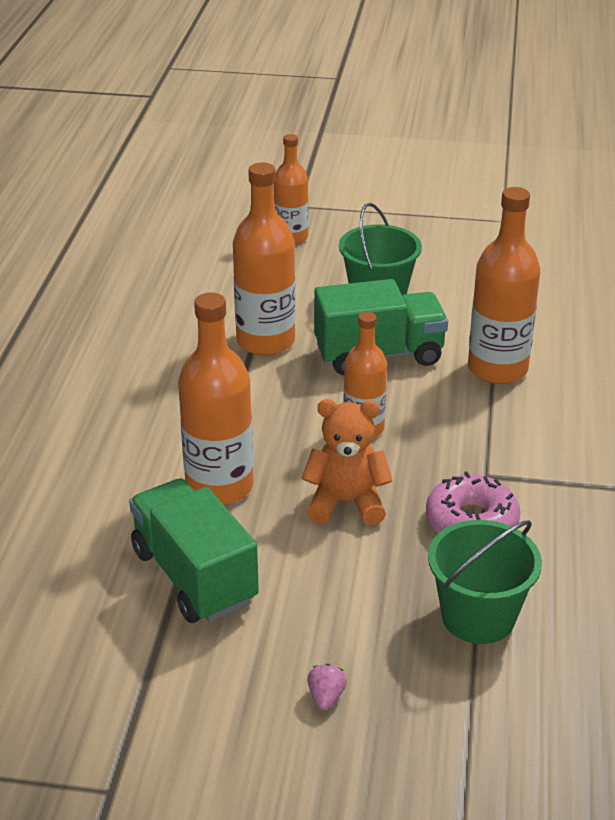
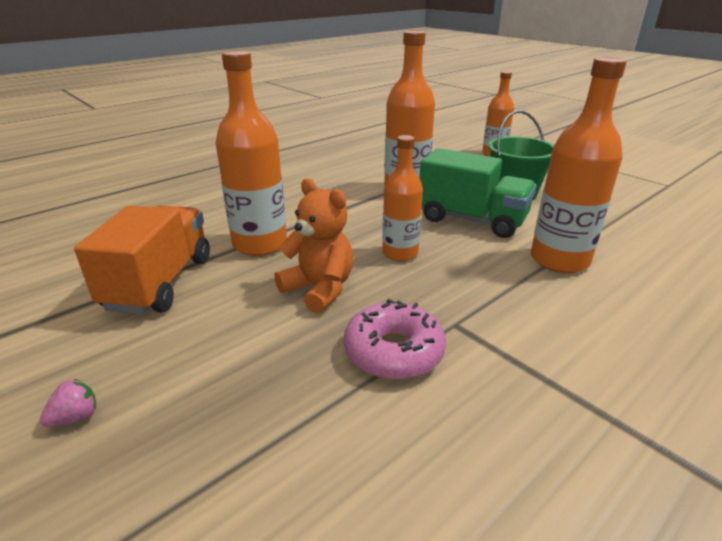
camera: 40 degrees right, 5 degrees down
green truck [129,478,259,623] -> orange truck [74,205,210,314]
green bucket [428,520,542,644] -> none

